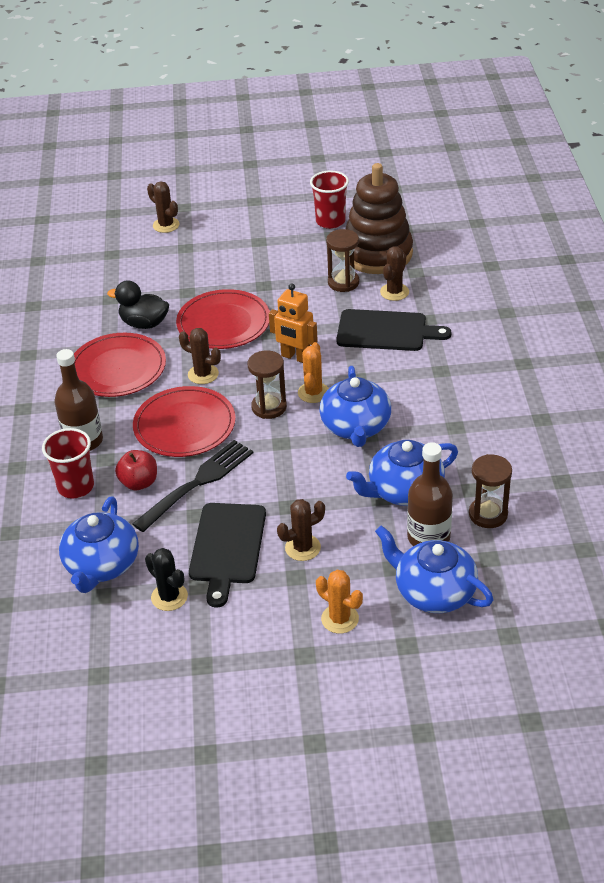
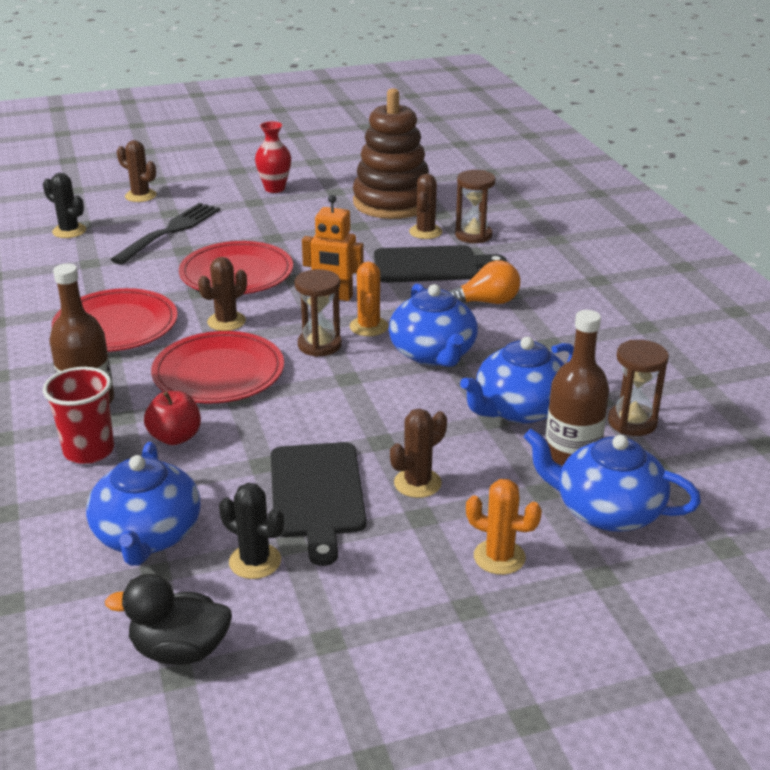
camera: 15 degrees left, 10 degrees down
black duck [107,280,169,329] -> black duck moved to [105,574,232,665]
black fork [132,440,253,532] -> black fork moved to [110,203,220,265]
brown cactus [179,328,221,384] -> brown cactus turned 60 degrees counterclockwise [198,257,247,331]
red cup [310,171,349,229] -> none
brown hourglass [326,229,359,292] -> brown hourglass moved to [455,170,496,243]
none -> black cactus [43,173,86,238]
none -> red vase [255,121,291,193]
none -> orange light bulb [448,260,520,304]

